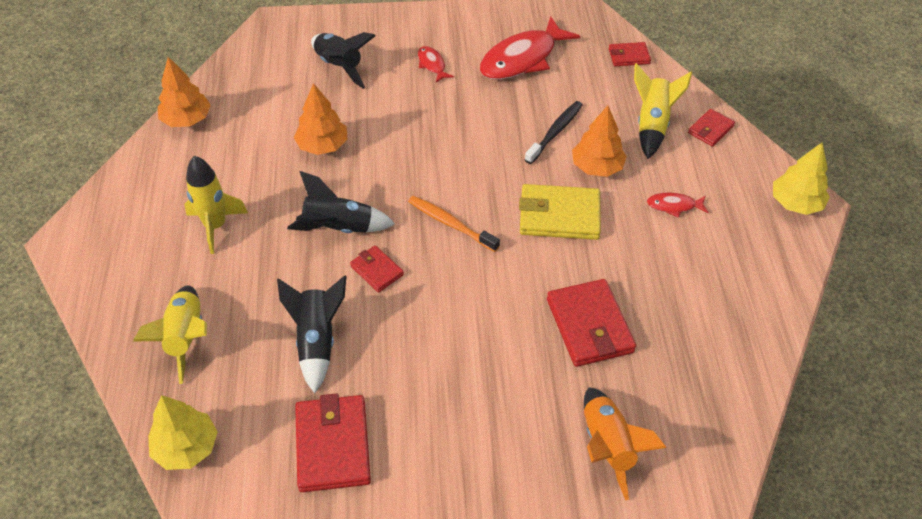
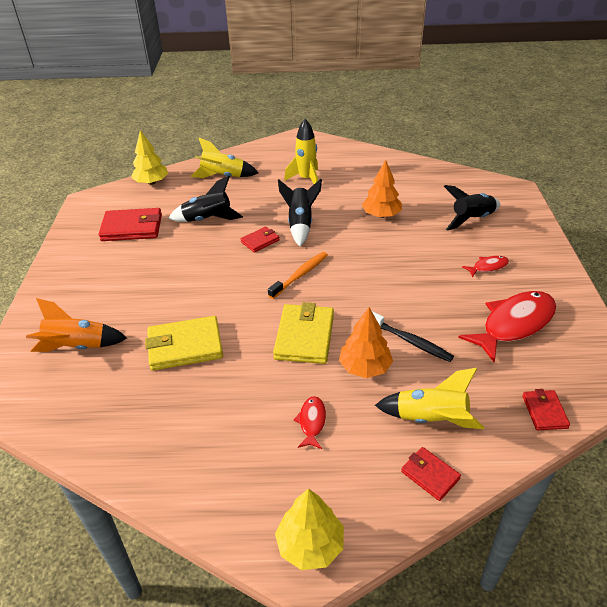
camera: 95 degrees right, 10 degrees down
orange tree [158,57,211,127] -> none
red fish [480,16,580,80] -> red fish turned 90 degrees clockwise [458,291,556,363]
red wallet [547,279,636,367] -> yellow wallet [145,316,223,371]

